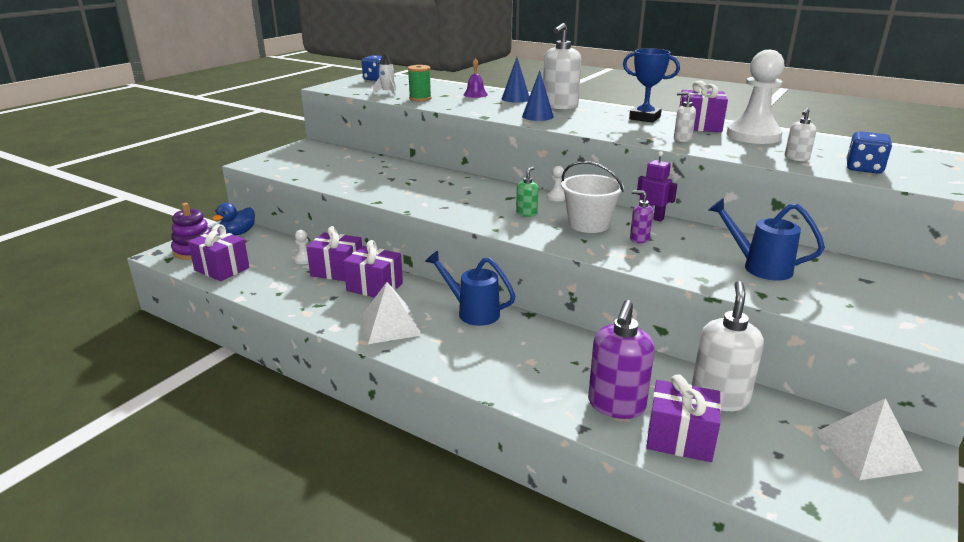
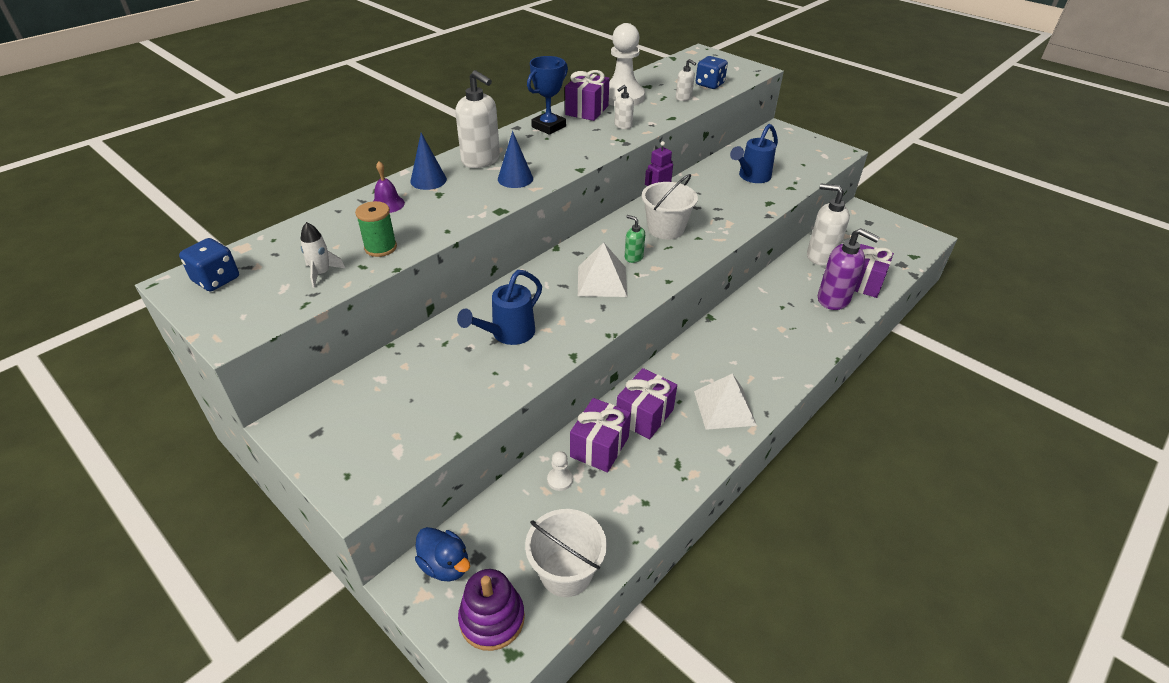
camera: 80 degrees left, 15 degrees up
purple gift [188,224,250,281] -> white bucket [525,509,607,597]
blue watering can [425,251,516,326] -> blue watering can moved to [457,270,542,345]
white pawn [547,166,565,201] -> none
purple soap dispenser [630,191,653,243] -> none
white pyramid [815,398,922,480] -> white pyramid moved to [578,242,627,297]

